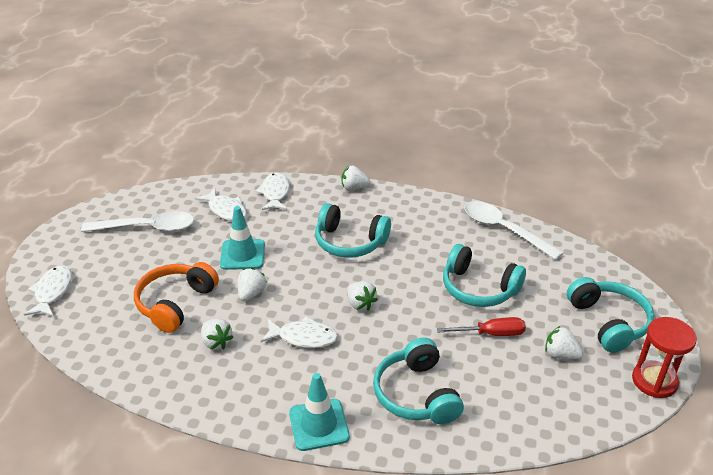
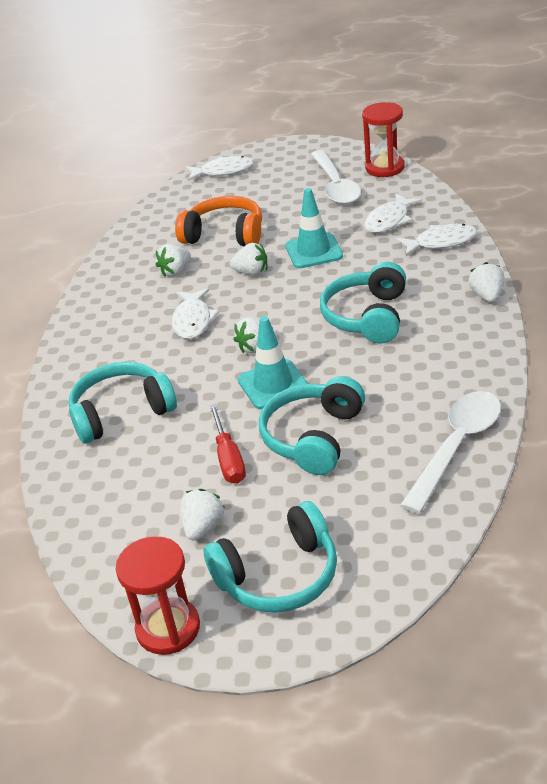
camera: 85 degrees right, 0 degrees up
turquoise traffic cone [289,373,350,451] -> turquoise traffic cone moved to [238,316,308,409]
none -> red hourglass [362,102,405,177]

